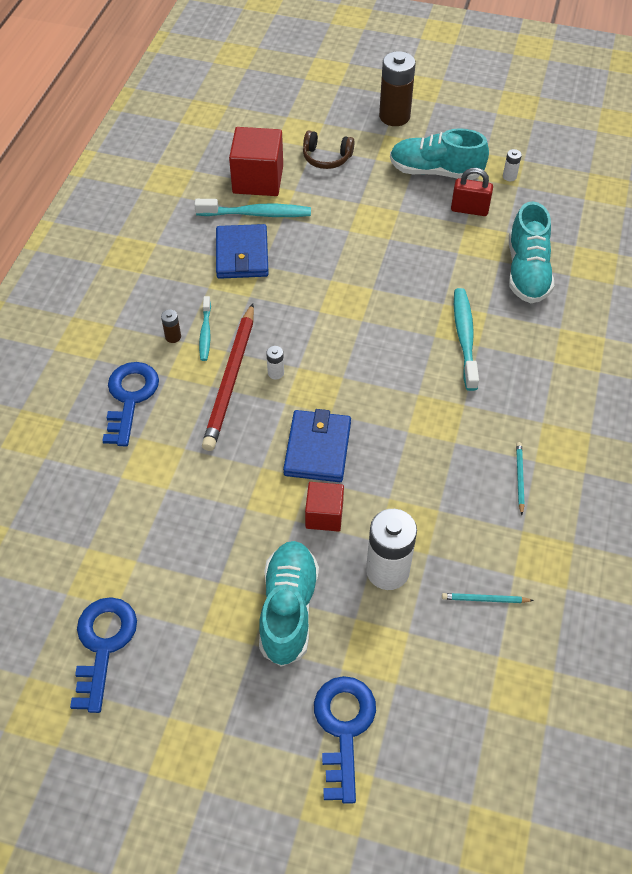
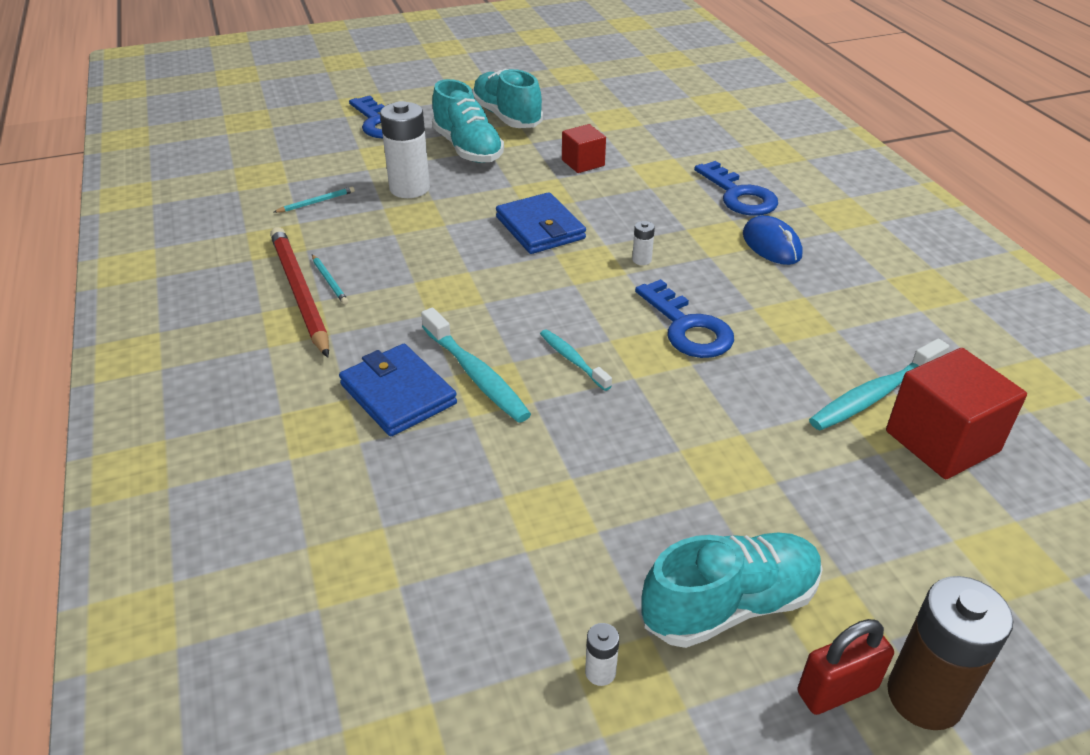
camera: 145 degrees right, 15 degrees down
blue key [70,597,137,713] -> blue key moved to [635,279,734,358]
brown battery [161,310,181,343] -> blue mouse [743,215,803,265]
turquoise toothbrush [199,296,211,361] -> turquoise toothbrush moved to [540,329,612,391]
red pencil [202,303,254,451] -> red pencil moved to [270,227,329,358]
blue wallet [216,224,269,279] -> blue wallet moved to [339,344,457,436]
brown headphones [303,131,354,169] -> none
red cube [305,482,344,532] -> red cube moved to [562,124,606,173]
red padlock [451,168,493,216] -> red padlock moved to [798,619,894,715]
turquoise shoe [509,201,554,303] -> turquoise shoe moved to [472,69,543,128]

